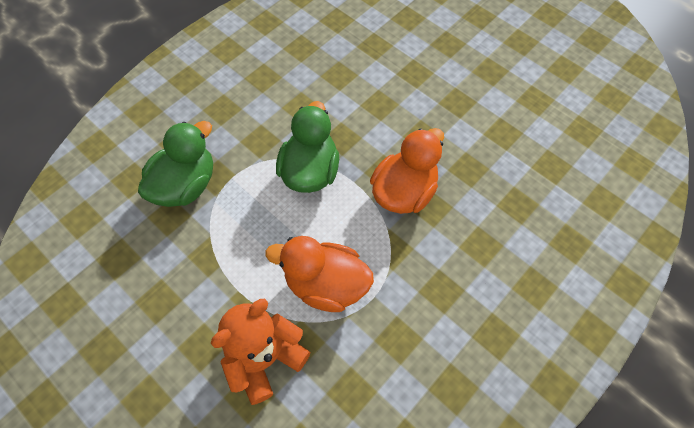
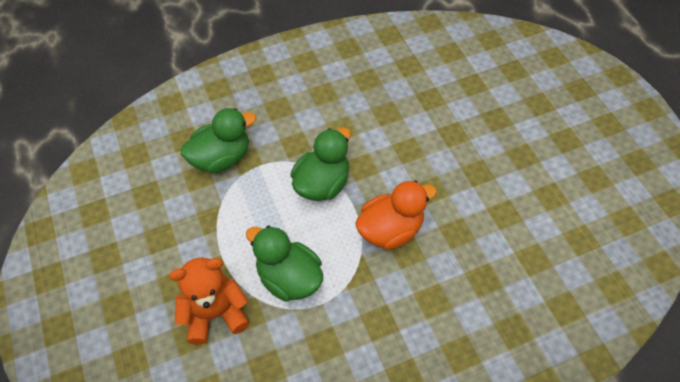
camera: 25 degrees right, 5 degrees down
orange duck [265,236,374,312] -> green duck [246,225,323,302]

